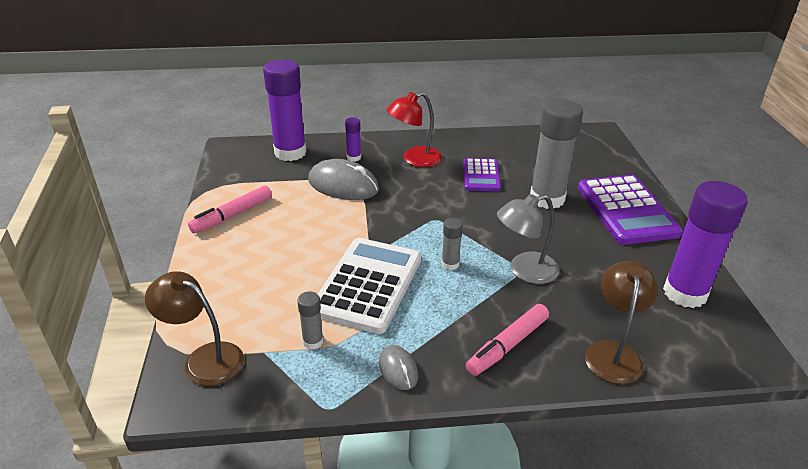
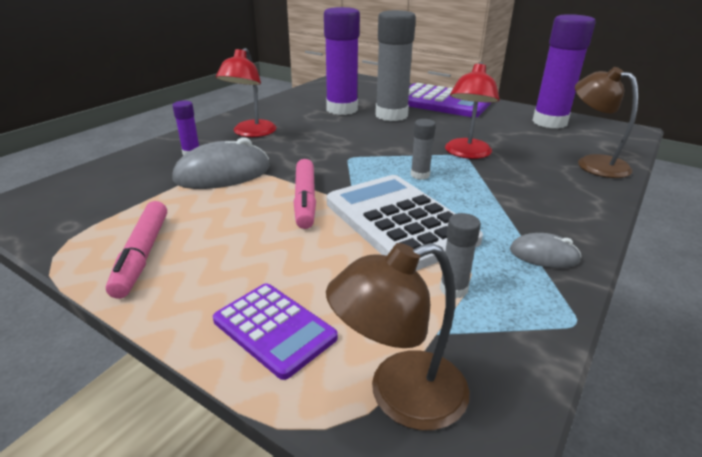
camera: 50 degrees left, 5 degrees down
purple glue stick [263,60,307,161] -> purple glue stick moved to [324,7,360,115]
purple calculator [463,158,501,192] -> purple calculator moved to [213,283,338,380]
pink marker [466,304,549,376] -> pink marker moved to [293,159,316,229]
grey lamp [497,194,560,284] -> red lamp [445,62,500,159]

